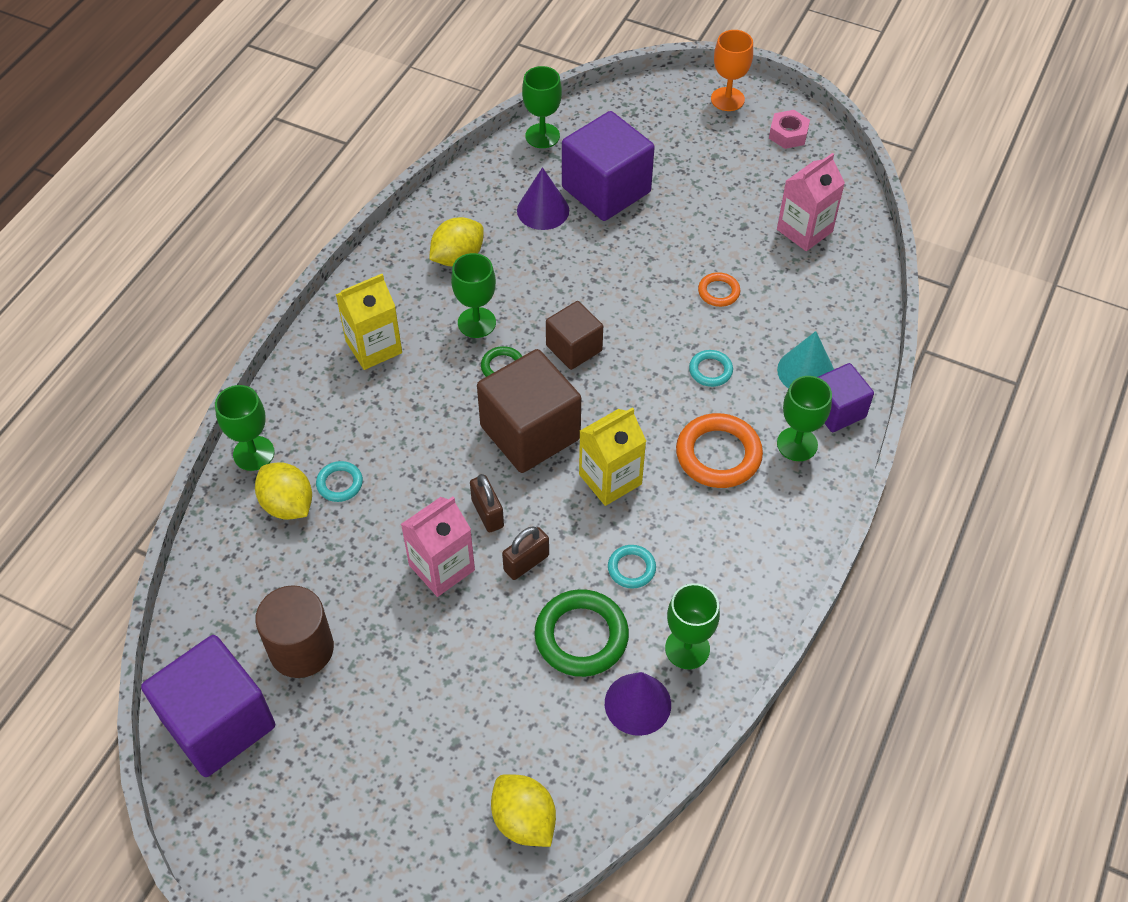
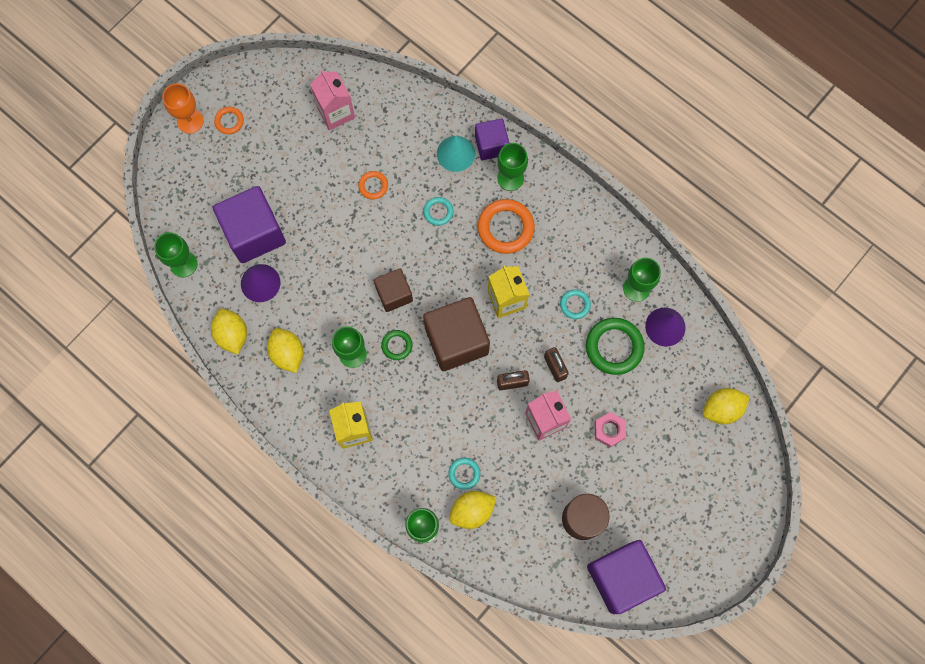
camera: 75 degrees left, 20 degrees up
pink nut [769,110,810,149] -> pink nut moved to [594,412,626,447]
none -> yellow lemon [211,308,247,355]
none -> orange ring [214,107,244,134]

